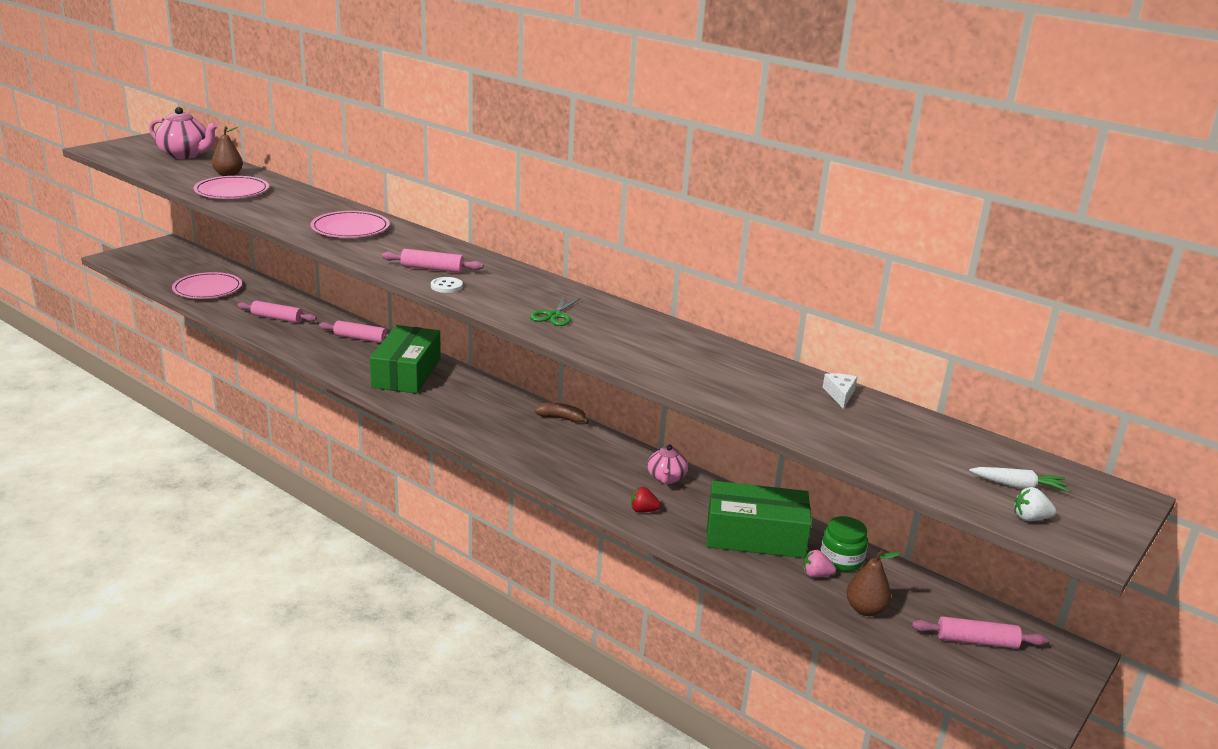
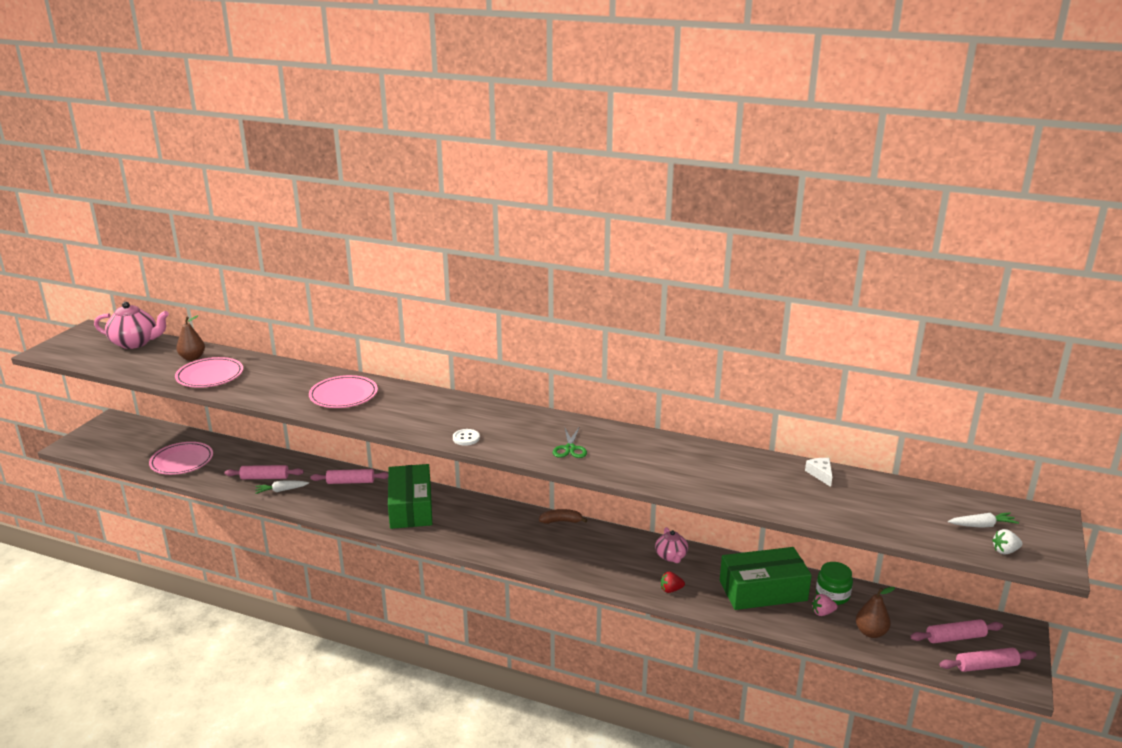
camera: 15 degrees left, 0 degrees up
pink rolling pin [382,249,484,273] -> pink rolling pin moved to [939,648,1037,672]
none -> white carrot [255,480,309,494]

